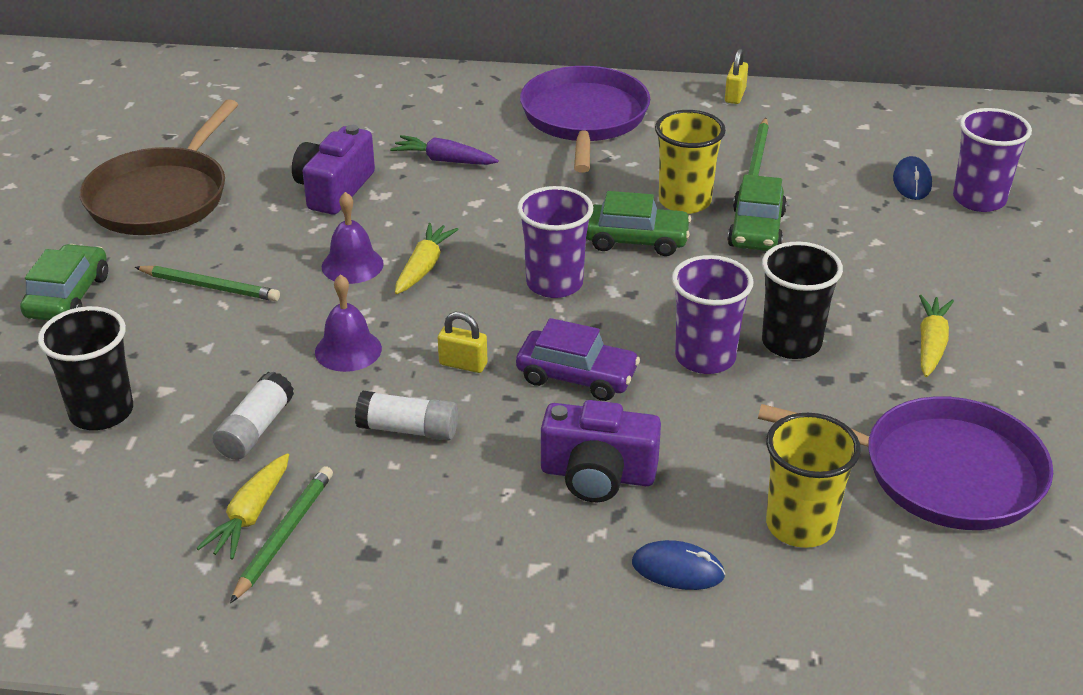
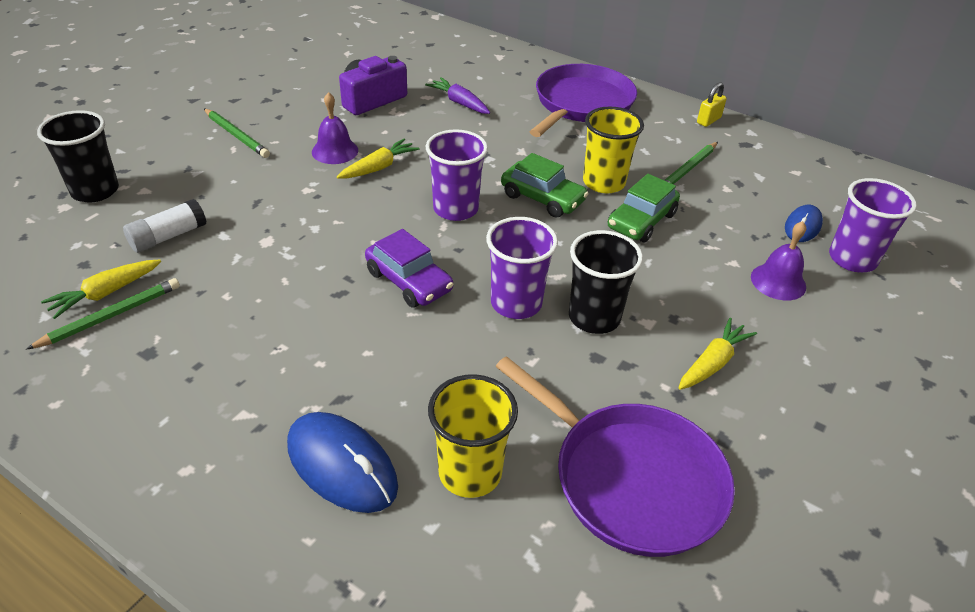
camera: 25 degrees right, 5 degrees up
green car [20,244,108,321] -> none
brown pan [80,99,238,235] -> none
purple bell [315,274,382,372] -> purple bell moved to [751,221,806,301]
white glue stick [355,391,458,441] -> none
yellow padlock [438,312,487,373] -> none
purple camera [541,400,661,502] -> none
blue mouse [632,540,725,590] -> blue mouse [287,412,398,513], size x1.68

